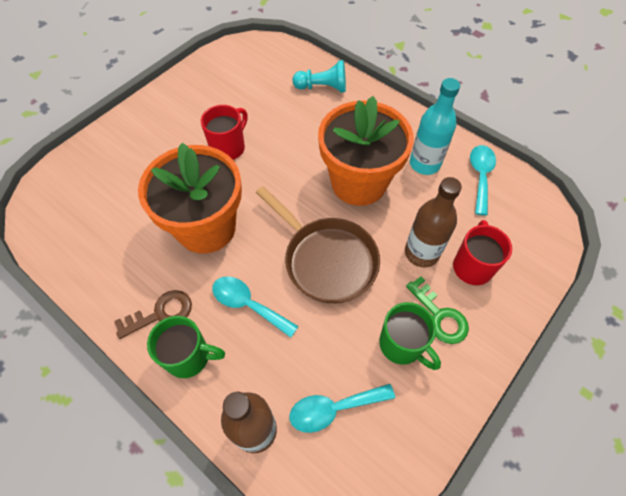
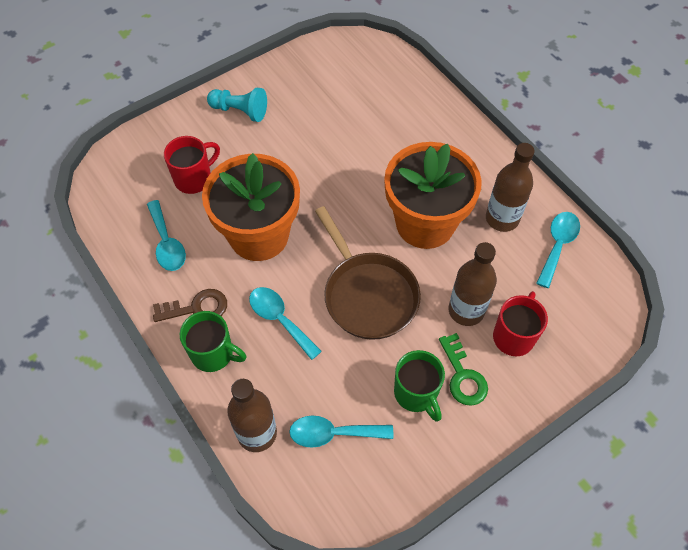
camera: 15 degrees right, 0 degrees up
red mug [201,105,248,160] -> red mug moved to [164,136,220,194]
turquoise pawn [292,60,346,93] -> turquoise pawn moved to [207,88,267,122]
turquoise bottle [410,78,460,175] -> brown bottle [486,143,535,232]
none -> turquoise spoon [147,200,186,271]

